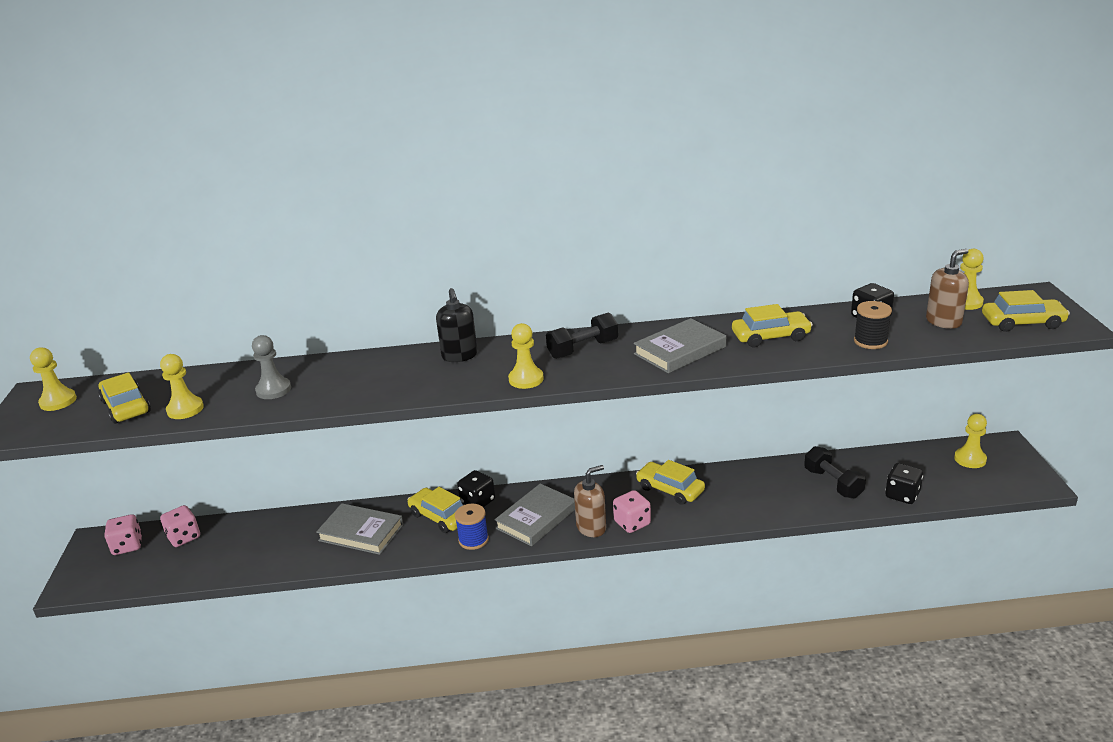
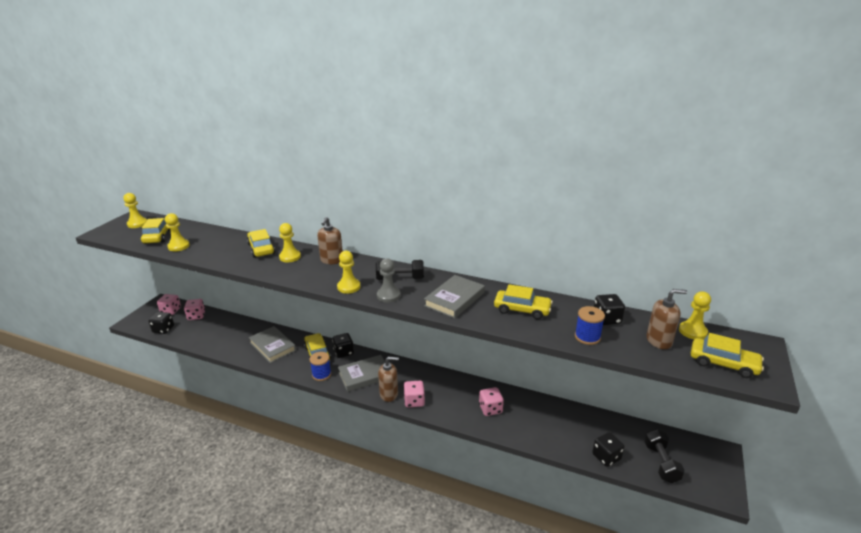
camera: 25 degrees right, 0 degrees up
grey pawn [252,335,291,399] -> grey pawn moved to [377,258,400,302]
black soap dispenser [436,288,478,362] -> brown soap dispenser [317,217,343,264]
grey book [634,318,726,373] -> grey book turned 45 degrees counterclockwise [424,275,485,319]
yellow car [636,460,705,505] -> yellow car moved to [247,229,275,258]
black dumbbell [804,446,866,499] -> black dumbbell moved to [644,429,685,483]
black spool [854,301,892,349] -> blue spool [575,306,605,345]
yellow pawn [954,414,987,468] -> yellow pawn moved to [279,223,301,262]
none -> black dice [149,312,174,334]
none -> pink dice [479,387,504,416]

